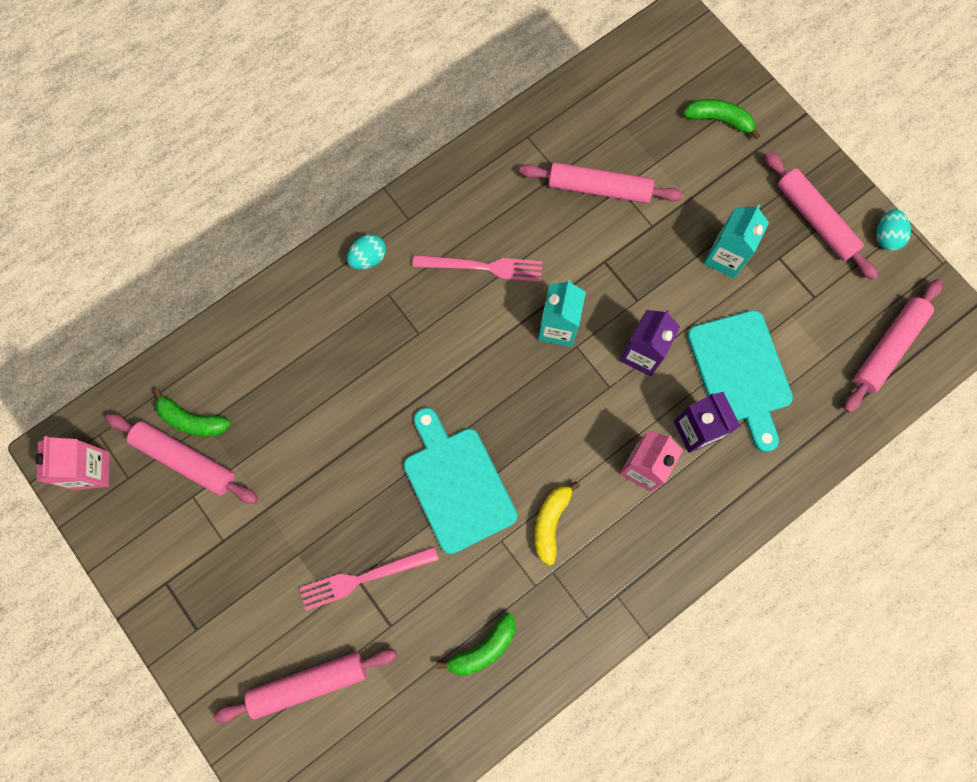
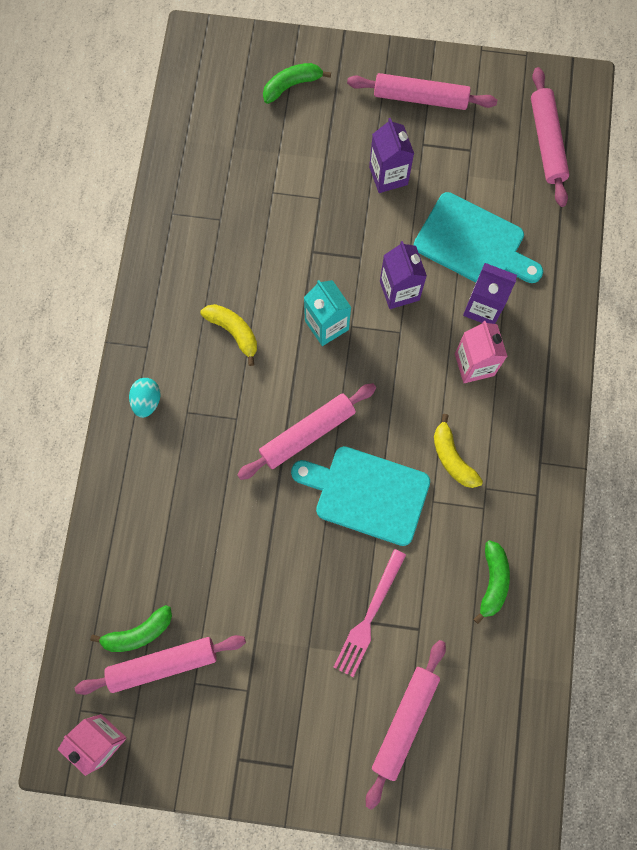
camera: 45 degrees left, 0 degrees up
pink fork [413,255,542,282] -> yellow banana [201,304,257,366]
pink rolling pin [519,162,683,203] -> pink rolling pin moved to [237,383,376,480]
turquoise carton [704,204,769,278] -> purple carton [369,118,414,193]
turquoise egg [876,209,911,251] -> none

